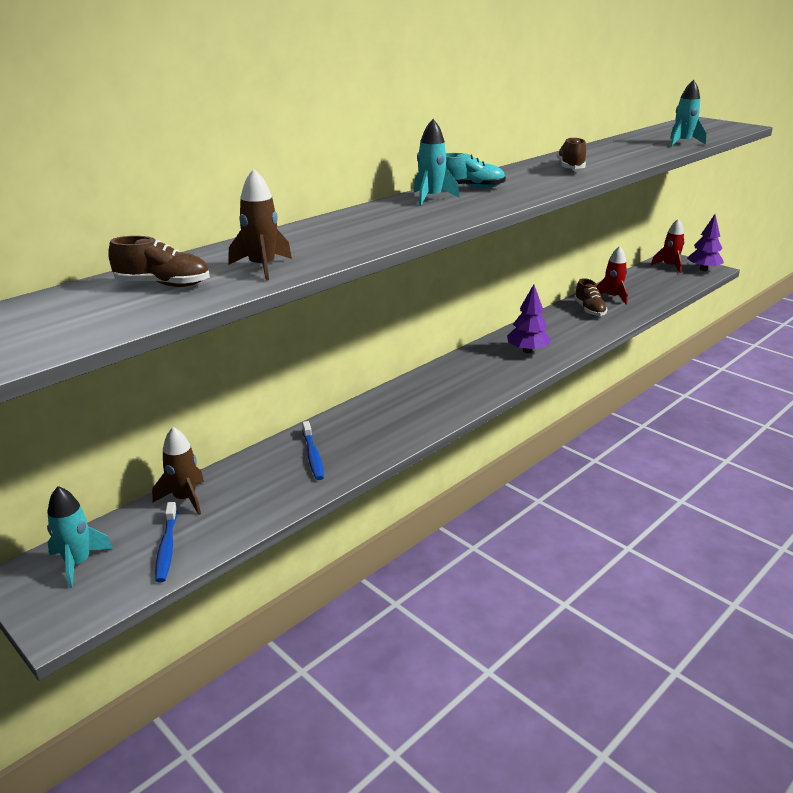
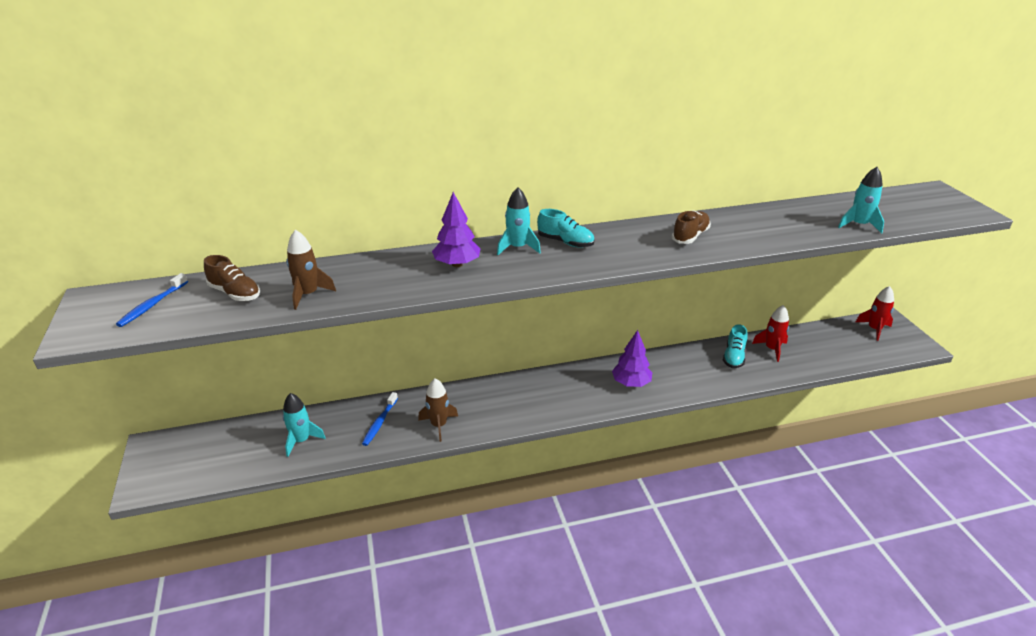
camera: 30 degrees right, 5 degrees up
turquoise rocket [47,486,113,588] -> turquoise rocket moved to [283,393,326,457]
brown rocket [152,427,204,515] -> brown rocket moved to [418,378,458,442]
blue toothbrush [155,502,177,583] -> blue toothbrush moved to [116,273,188,327]
brown shoe [574,278,608,316] -> turquoise shoe [723,324,748,368]
purple tree [687,214,724,271] -> purple tree moved to [432,192,481,267]

